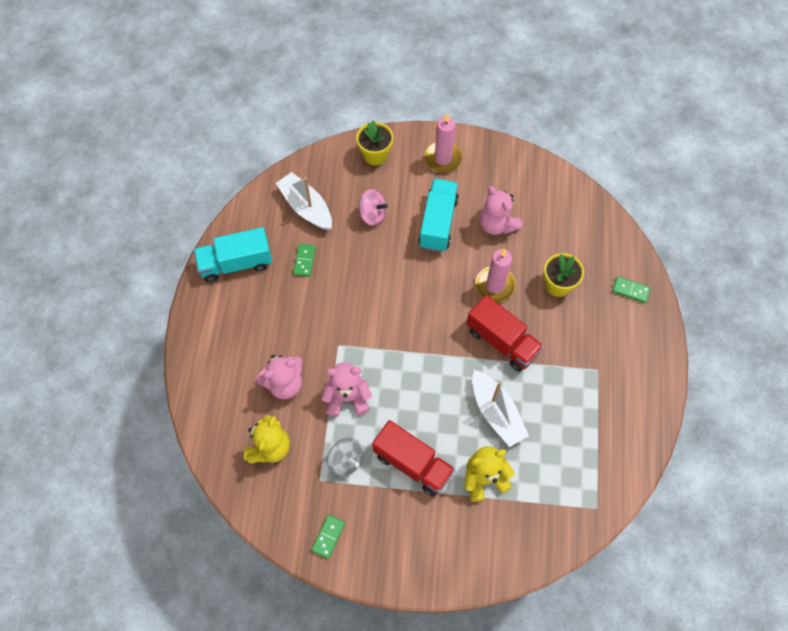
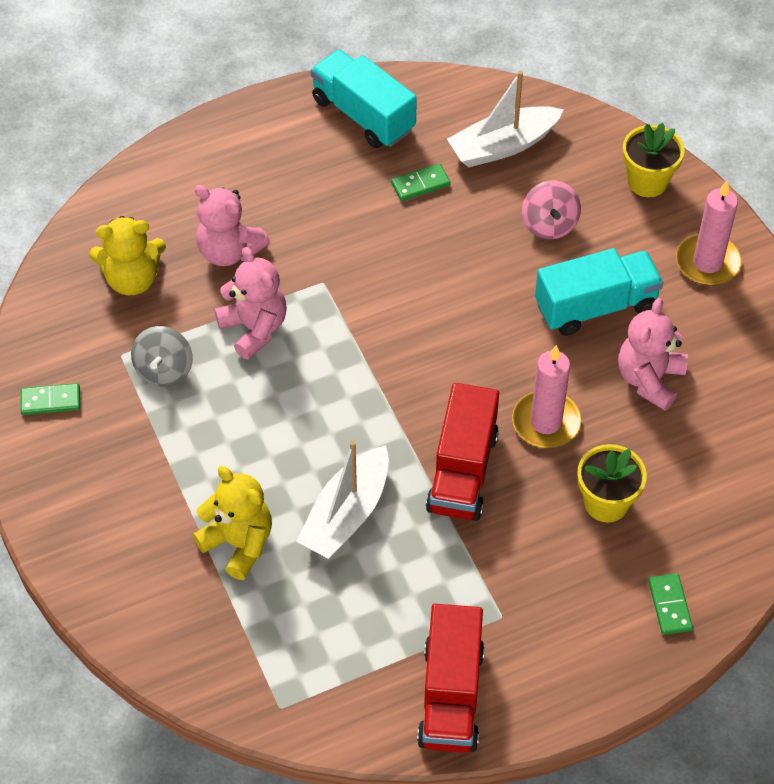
camera: 60 degrees right, 10 degrees down
white boat [276,172,332,230] -> white boat turned 135 degrees counterclockwise [447,71,564,167]
red truck [372,420,455,497] -> red truck moved to [417,604,484,753]

